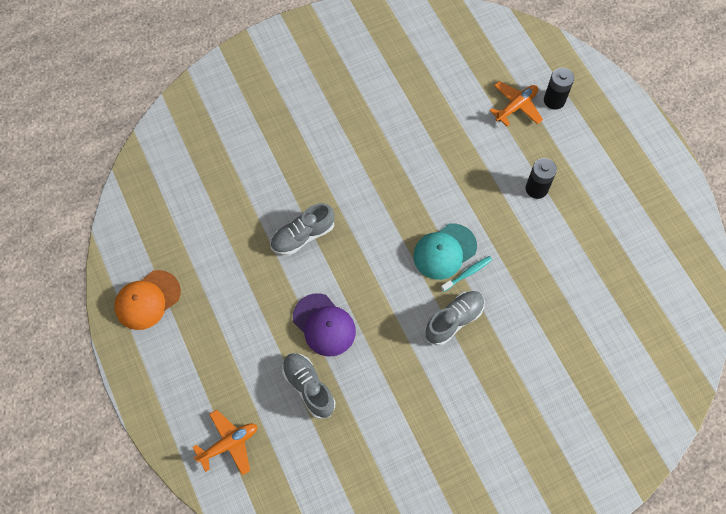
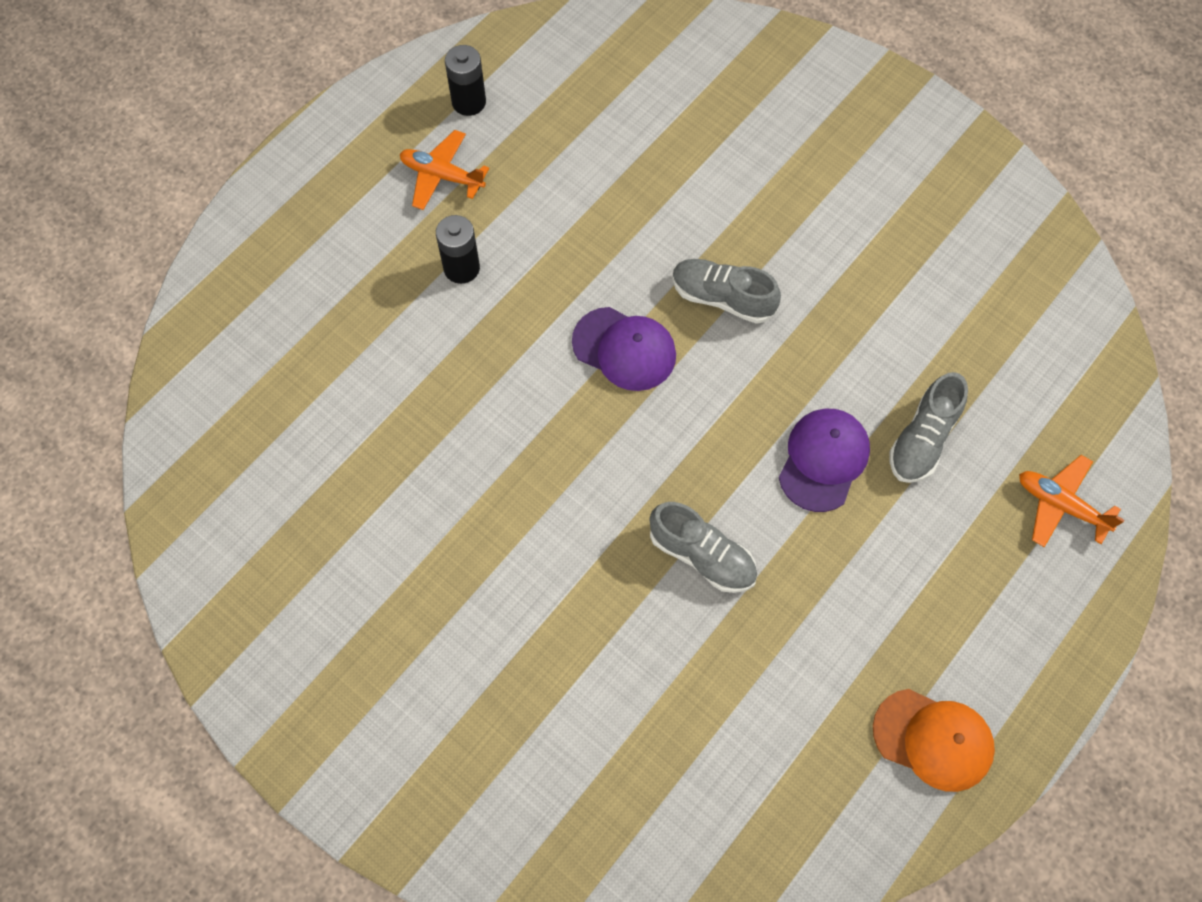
camera: 115 degrees left, 0 degrees up
turquoise cap [413,223,477,280] -> purple cap [572,307,676,391]
turquoise toothbrush [441,256,492,292] -> none
orange plane [490,81,543,126] -> orange plane moved to [400,130,489,210]
black battery [544,68,574,110] -> black battery moved to [445,45,486,116]

